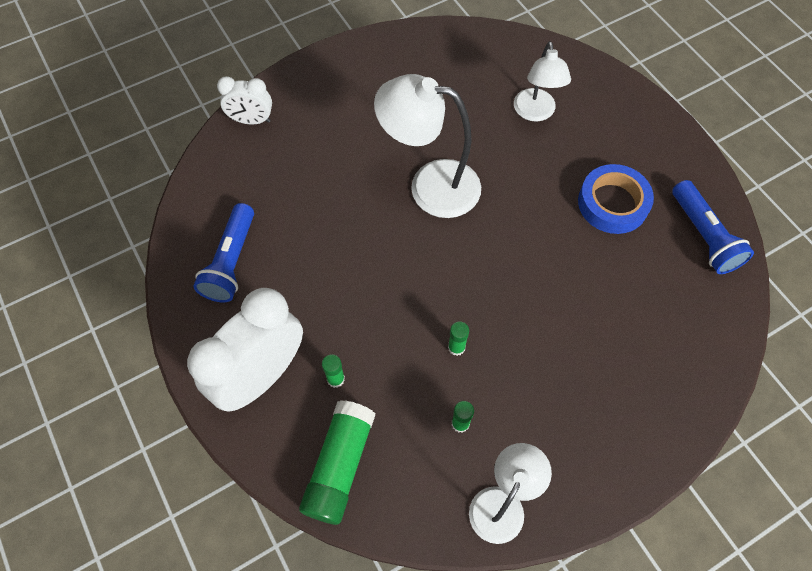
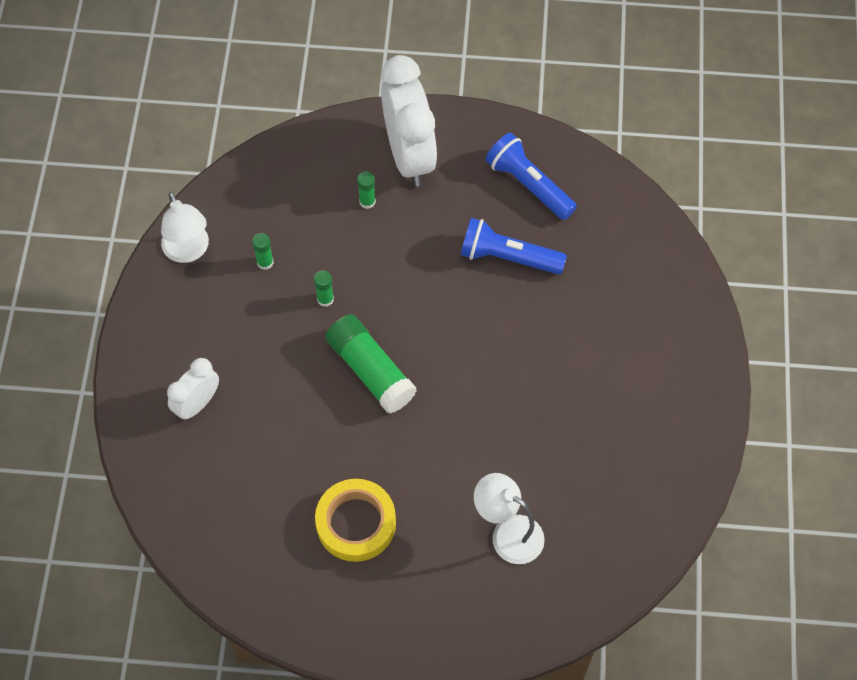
camera: 125 degrees right, 0 degrees up
white clock [217,76,272,124] -> white clock moved to [167,358,219,420]
green glue stick [299,400,376,525] -> green glue stick moved to [325,314,417,414]
white lamp [374,74,481,218] -> none
blue tape [578,164,654,234] -> yellow tape [315,479,396,562]
blue flashlight [672,180,754,274] -> blue flashlight moved to [460,218,567,275]

